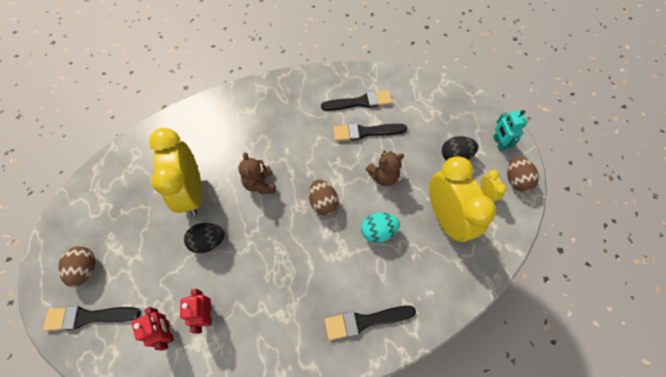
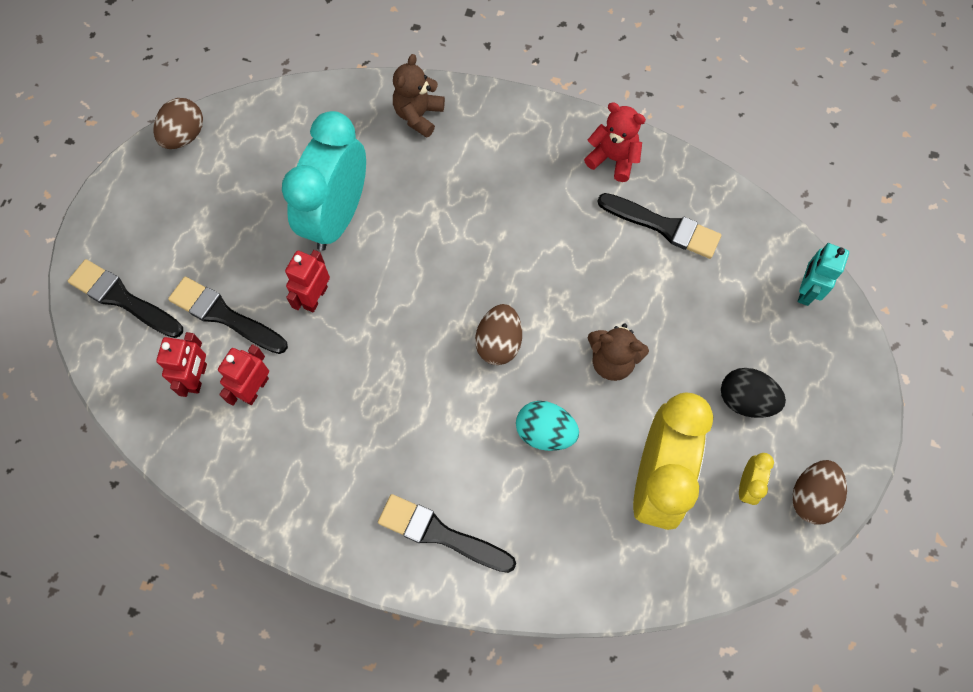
camera: 35 degrees right, 5 degrees up
brown egg [58,246,96,287] -> brown egg moved to [153,98,203,149]
yellow clock [149,128,202,216] -> turquoise clock [282,111,366,251]
black egg [184,223,225,253] -> red robot [285,250,330,312]
brown teddy bear [239,152,275,194] -> brown teddy bear moved to [393,54,445,138]
black brush [333,123,407,141] -> black brush moved to [168,277,288,354]
turquoise robot [493,110,528,151] -> turquoise robot moved to [798,243,849,306]
none -> red teddy bear [584,102,646,182]

